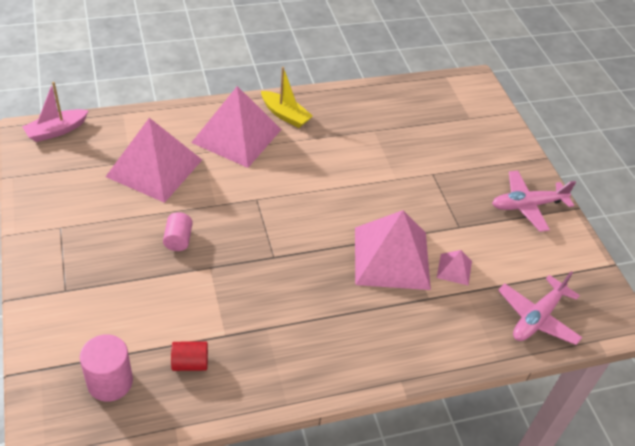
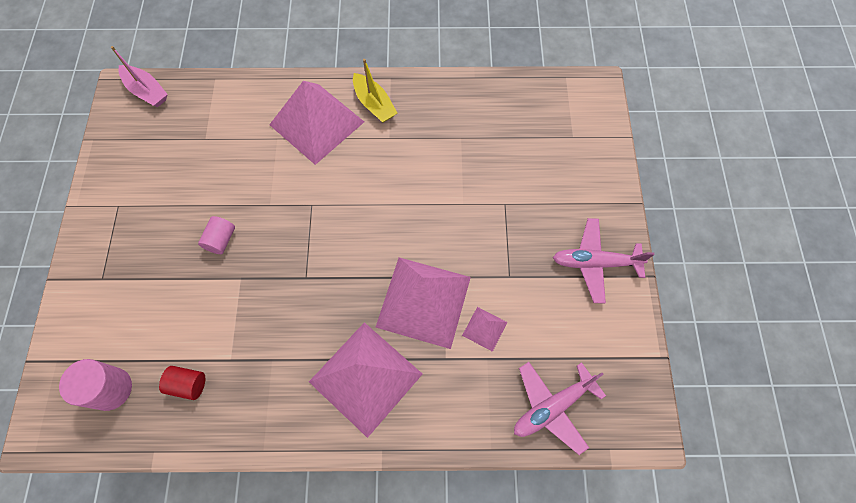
camera: 20 degrees right, 20 degrees up
pink boat [22,82,89,142] -> pink boat turned 120 degrees counterclockwise [111,46,168,107]
pink pyramid [106,118,202,203] -> pink pyramid moved to [309,322,422,438]

